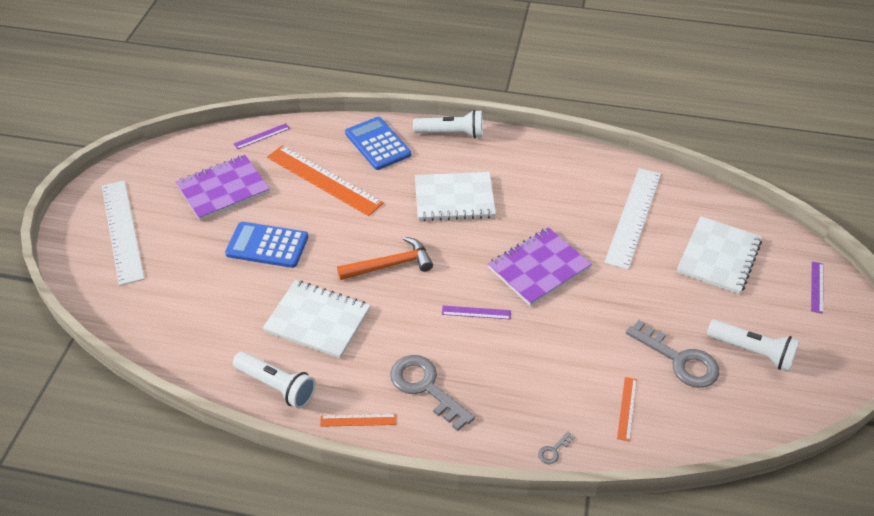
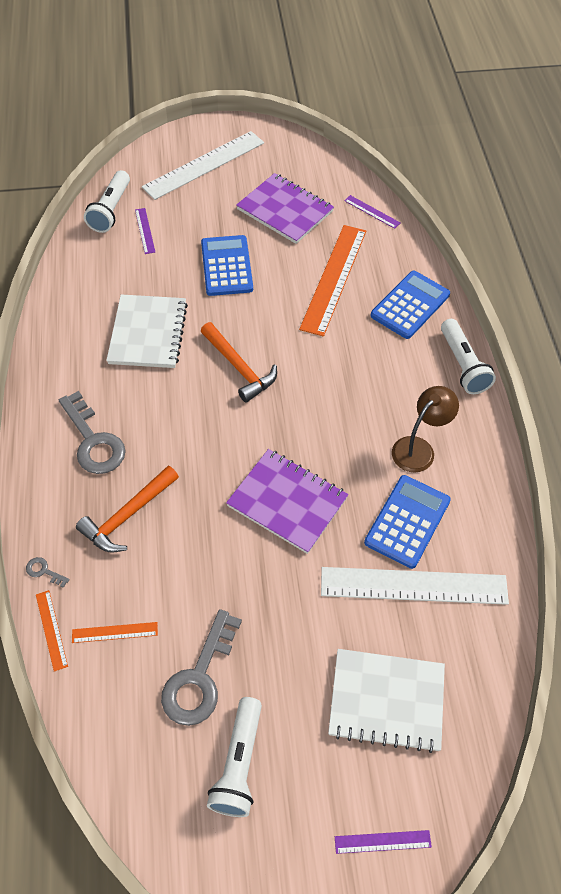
camera: 70 degrees right, 10 degrees up
white flashlight [233,351,316,409] -> white flashlight moved to [84,170,130,233]
orange ruler [320,414,396,427] -> orange ruler moved to [36,590,68,672]
grey key [390,355,475,431] -> grey key turned 120 degrees clockwise [59,391,126,474]
white notebook [415,172,496,221] -> none
purple ruler [442,306,511,319] -> purple ruler moved to [135,208,155,254]
none -> orange hammer [76,466,179,553]
none -> blue calculator [364,475,451,569]
none -> brown lamp [392,386,459,473]

